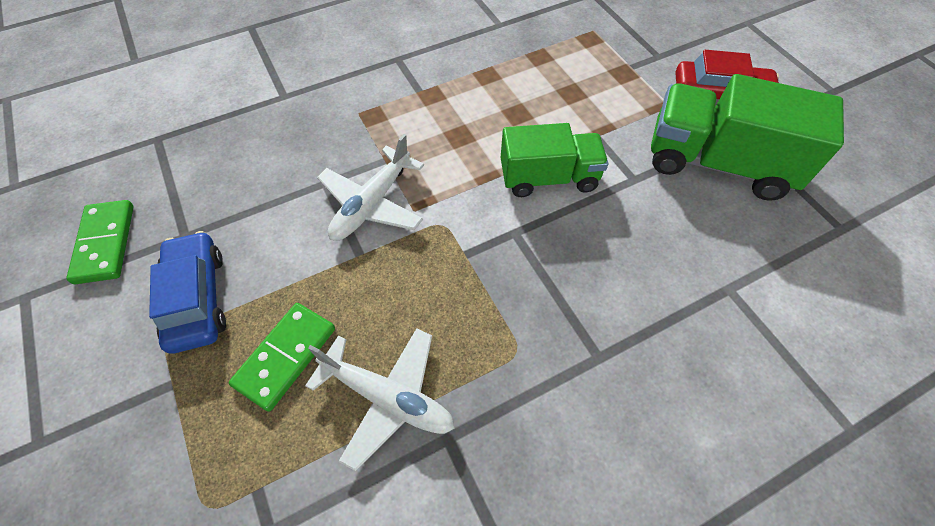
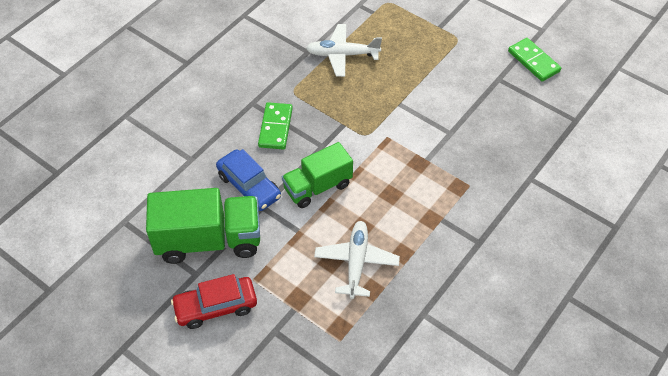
camera: 155 degrees right, 5 degrees down
blue car [149,231,226,354] -> blue car moved to [216,149,281,211]
green domino [229,303,335,412] -> green domino moved to [258,102,293,150]
white plane [317,134,424,241] -> white plane moved to [314,221,400,299]

